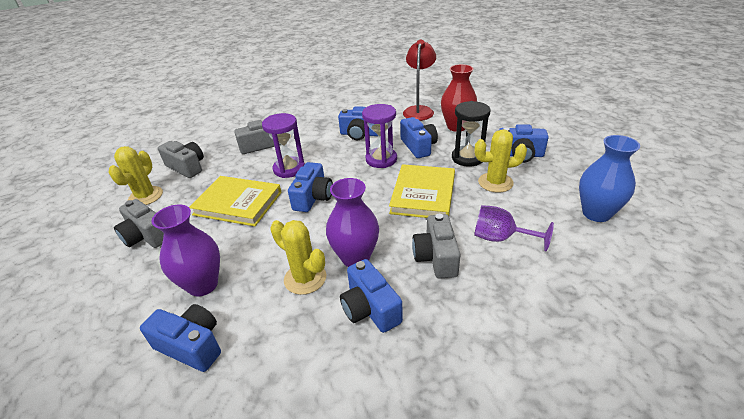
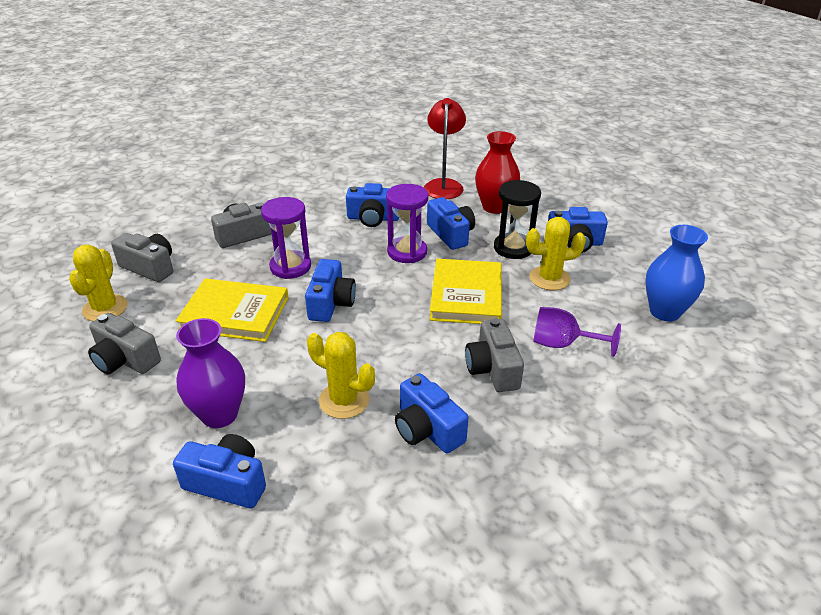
camera: 10 degrees left, 0 degrees up
purple vase [326,178,379,267] -> none

